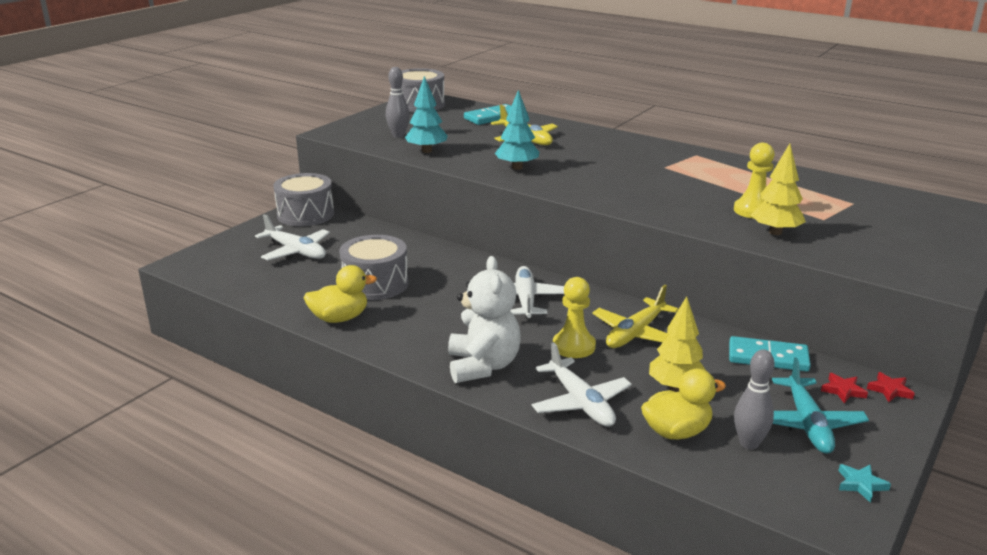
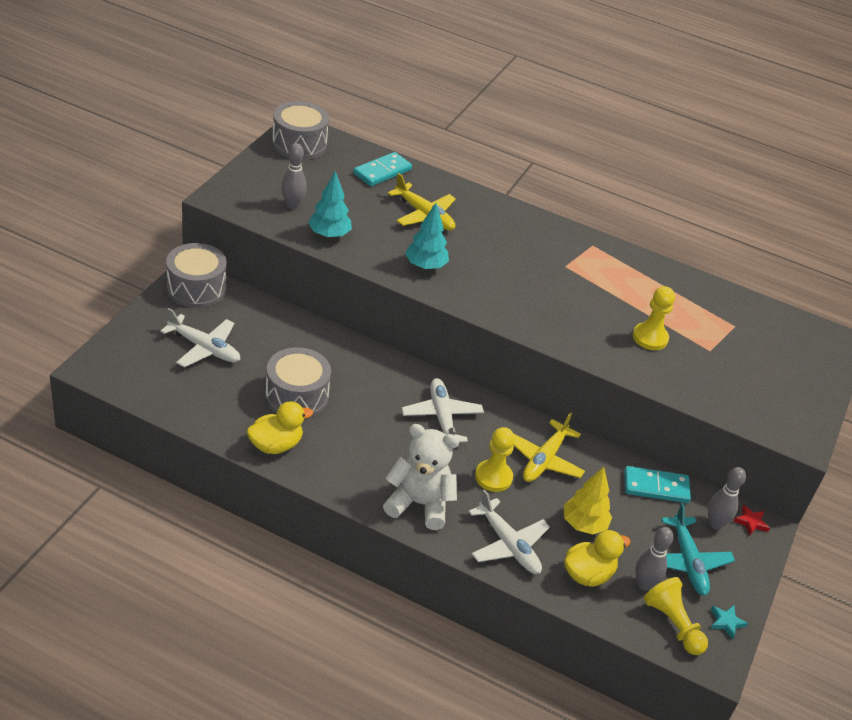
camera: 15 degrees left, 15 degrees up
white teddy bear [448,256,521,383] -> white teddy bear turned 60 degrees counterclockwise [383,424,459,530]
yellow tree [751,144,806,235] -> none
red star [821,373,868,404] -> grey bowling pin [708,467,746,530]
none -> yellow pawn [644,577,708,655]

